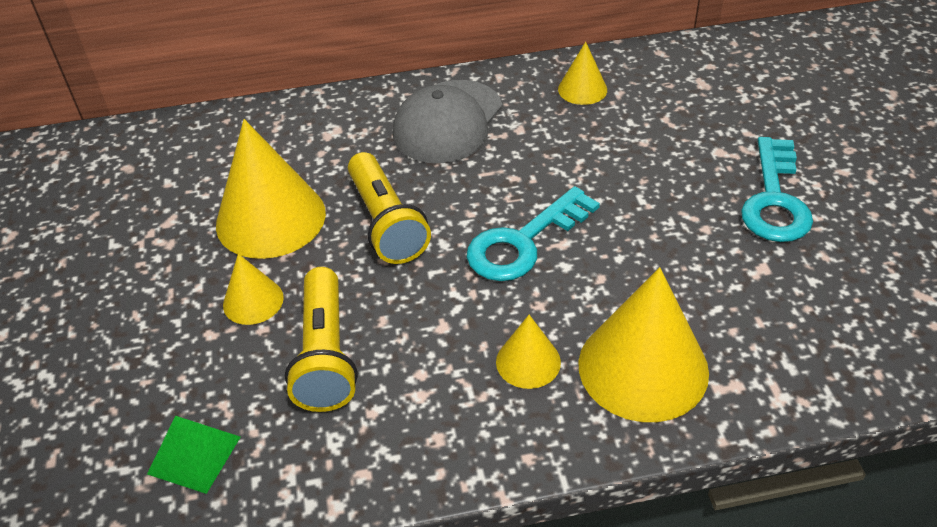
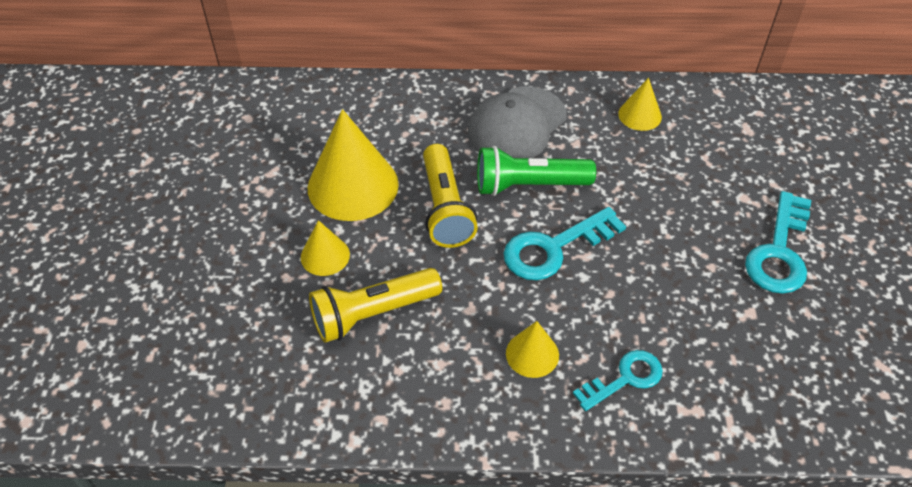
camera: 10 degrees right, 5 degrees up
green pyramid [147,416,240,494] -> none
yellow flashlight [285,267,358,412] -> yellow flashlight turned 60 degrees clockwise [309,268,442,343]
yellow cone [578,267,709,422] -> turquoise key [573,350,663,411]
none -> green flashlight [477,146,596,196]

